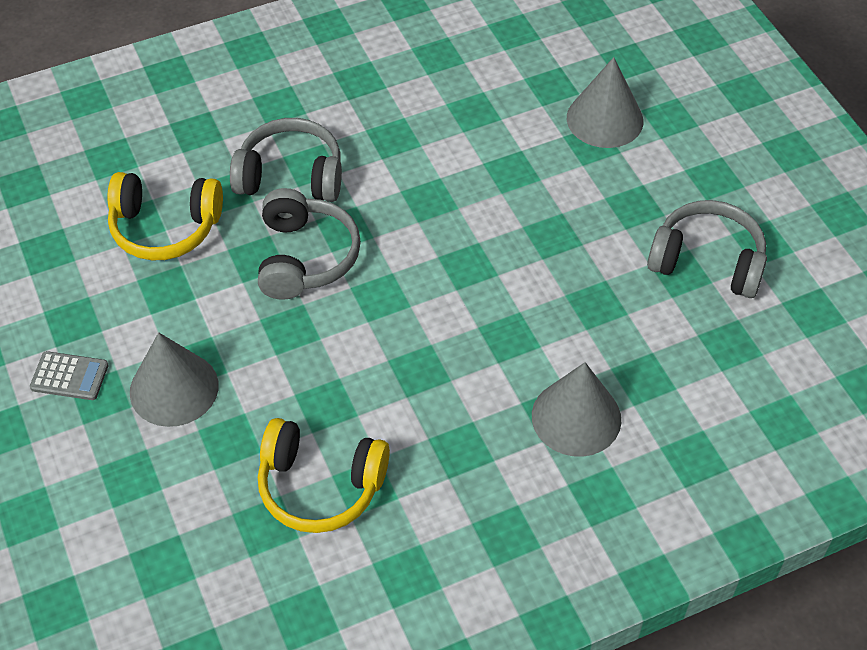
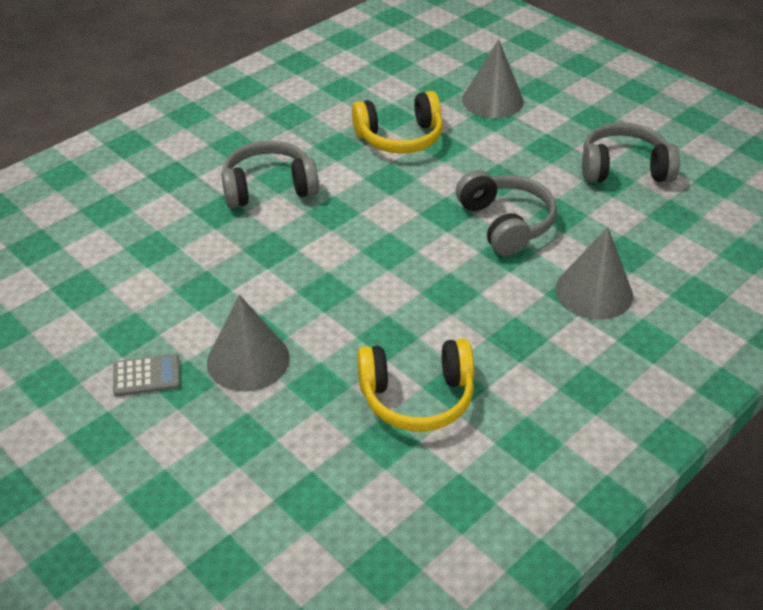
camera: 20 degrees left, 10 degrees down
yellow headphones [107,172,223,260] -> yellow headphones moved to [352,91,443,154]
grey headphones [258,188,361,300] -> grey headphones moved to [456,170,557,256]

